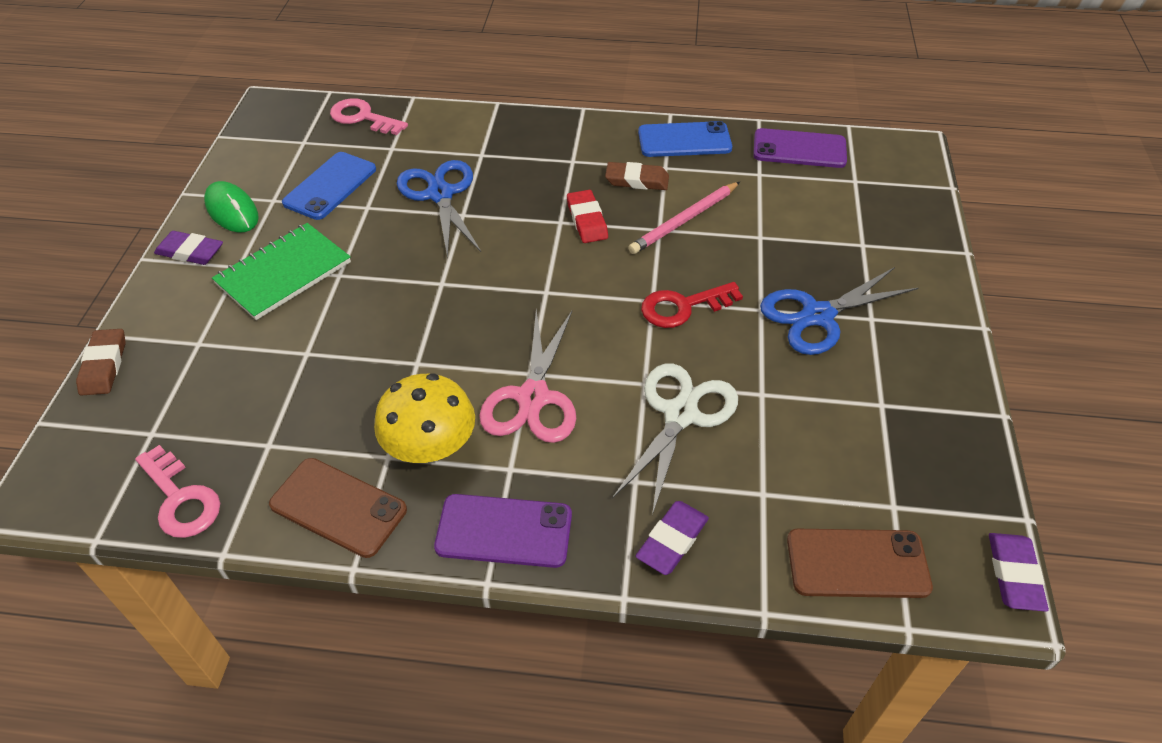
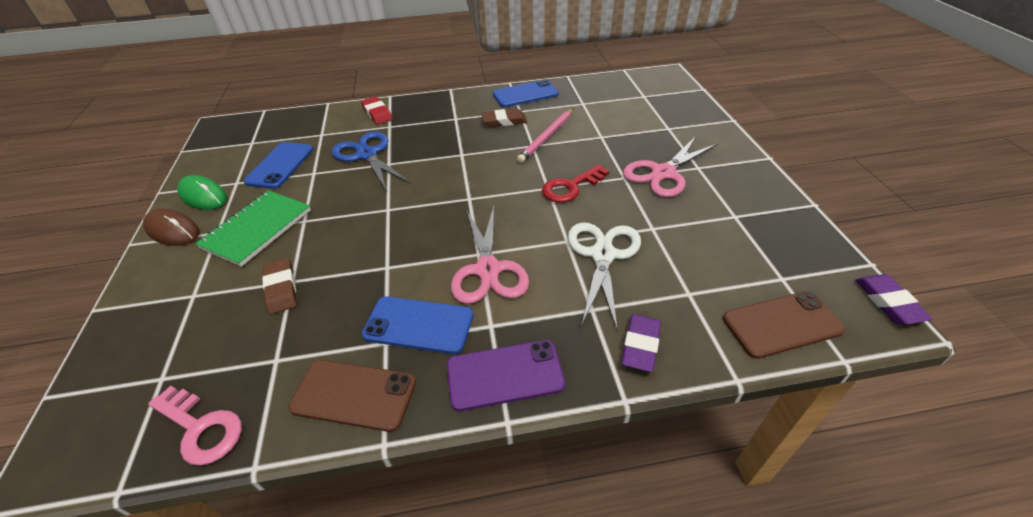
camera: 15 degrees left, 5 degrees down
brown eraser [76,329,126,395] -> brown eraser moved to [262,258,296,314]
purple eraser [154,231,223,265] -> brown mouse [143,209,199,246]
pink key [330,98,408,135] -> none
yellow mushroom [374,373,475,463] -> blue phone [362,296,474,354]
red eraser [567,190,608,243] -> red eraser moved to [361,97,393,124]
purple phone [753,128,847,168] -> none
blue scissors [760,267,919,355] -> pink scissors [623,136,718,197]

